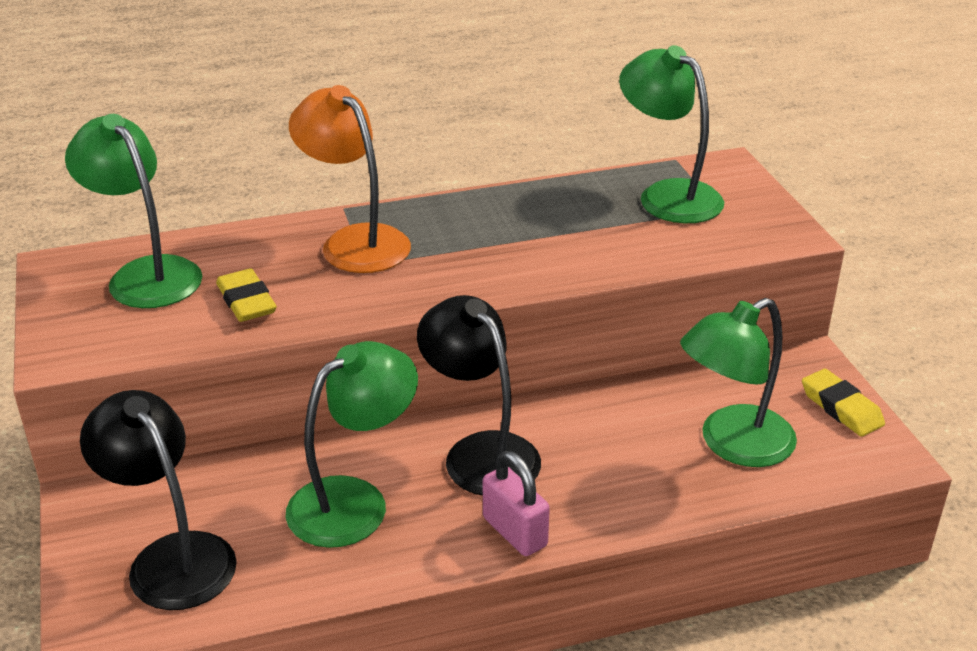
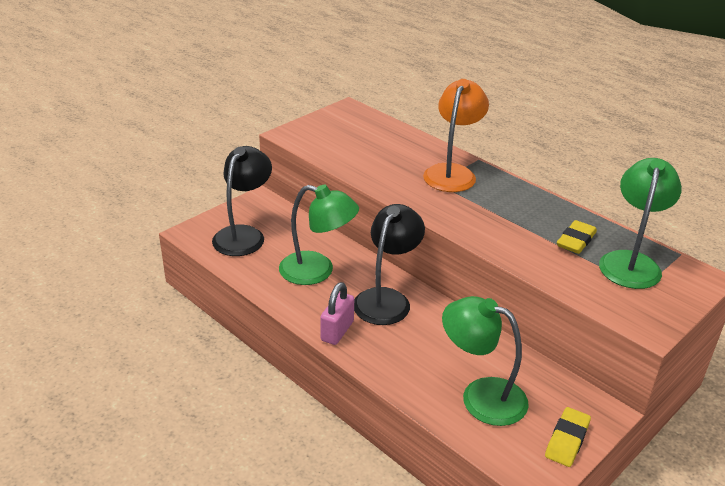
camera: 60 degrees right, 0 degrees up
green lamp [65,114,202,308] -> none
yellow eraser [216,268,277,322] -> yellow eraser moved to [557,220,597,254]

